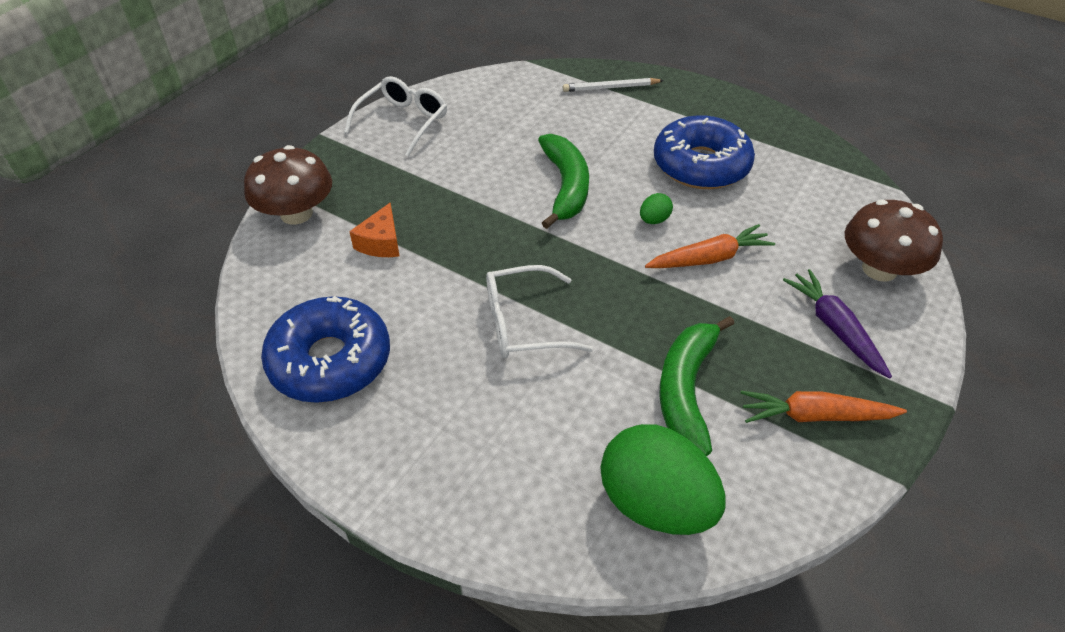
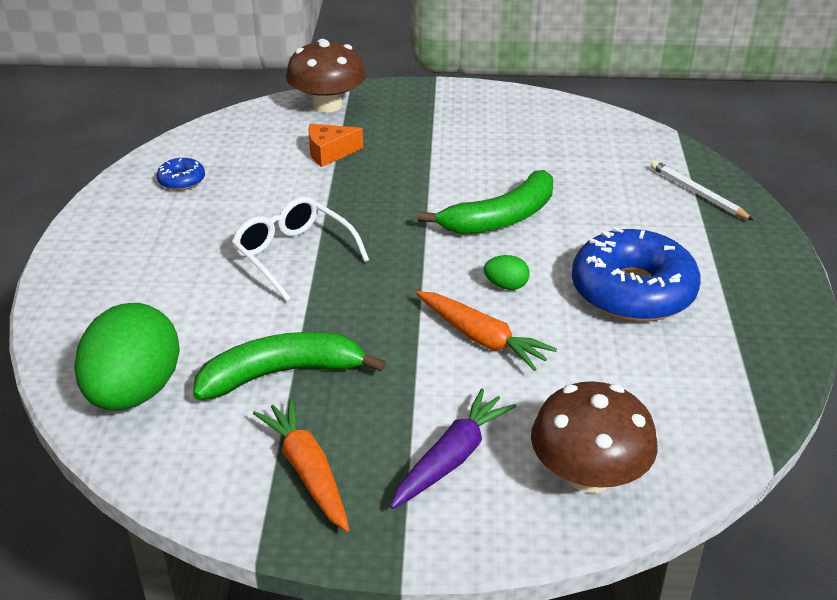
camera: 60 degrees right, 10 degrees down
blue donut [261,296,390,403] -> blue donut [157,158,205,190], size x0.43
white glasses [344,76,447,157] -> none

